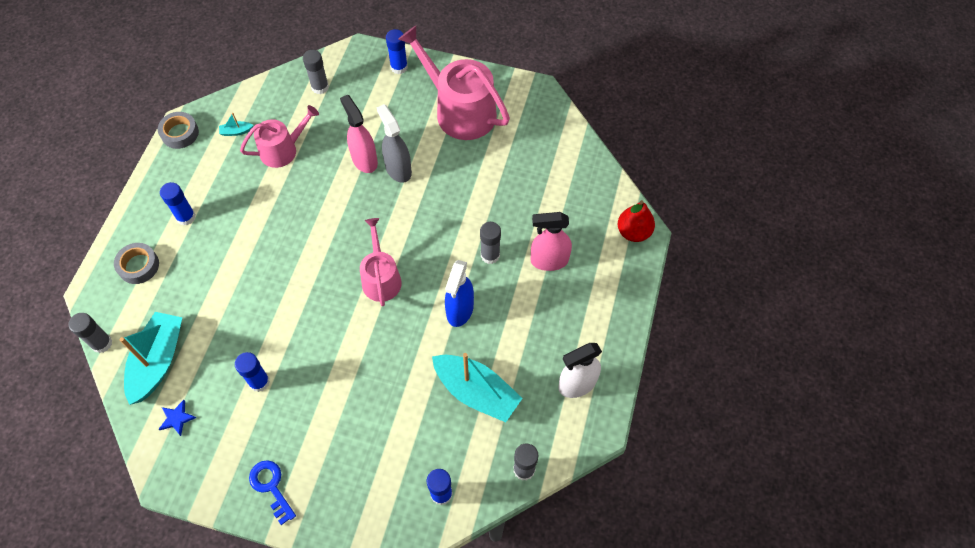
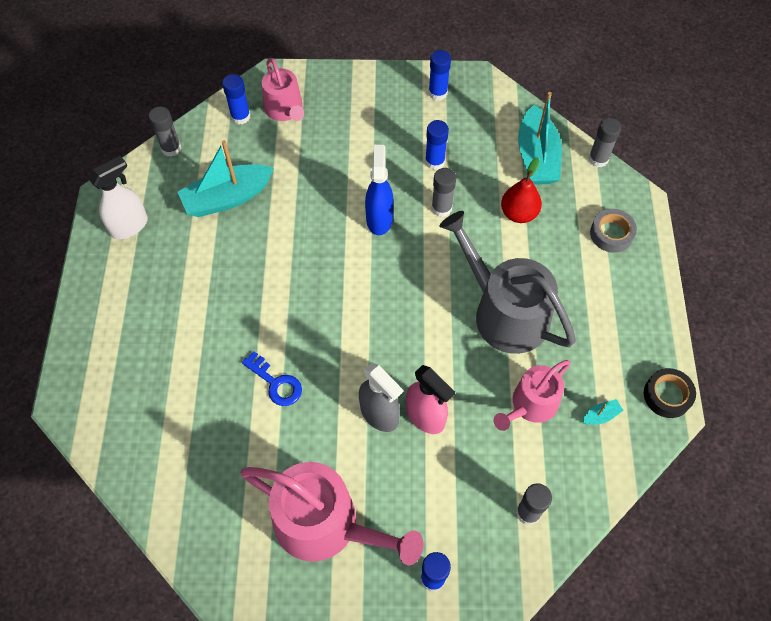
camera: 165 degrees right, 0 degrees up
grey tape [158,112,199,149] -> black tape [644,368,696,418]
blue star [159,400,196,436] -> none
blue glue stick [160,182,196,225] -> blue glue stick moved to [429,50,451,101]
blue key [249,460,296,525] -> blue key moved to [242,351,302,406]
pink watering can [360,218,402,306] -> pink watering can moved to [262,58,304,121]
turquoise boat [432,353,523,422] -> turquoise boat turned 45 degrees counterclockwise [178,140,274,217]
blue spray bottle [445,260,474,327] -> blue spray bottle moved to [365,145,394,235]
grey glue stick [480,222,501,264] -> grey glue stick moved to [431,168,456,217]
pink spray bottle [531,212,572,271] -> none
red pear [618,200,655,242] -> red pear moved to [501,157,542,223]
none -> grey watering can [439,211,576,354]

